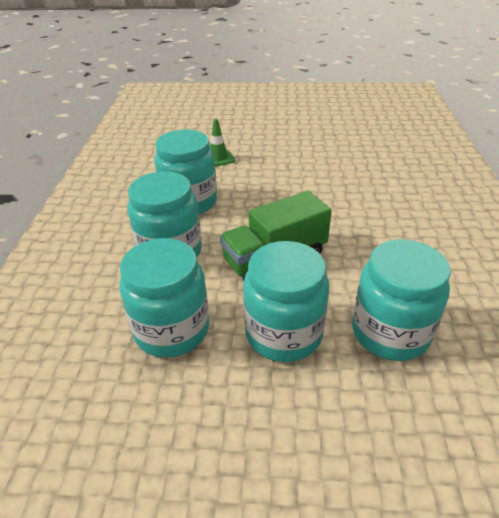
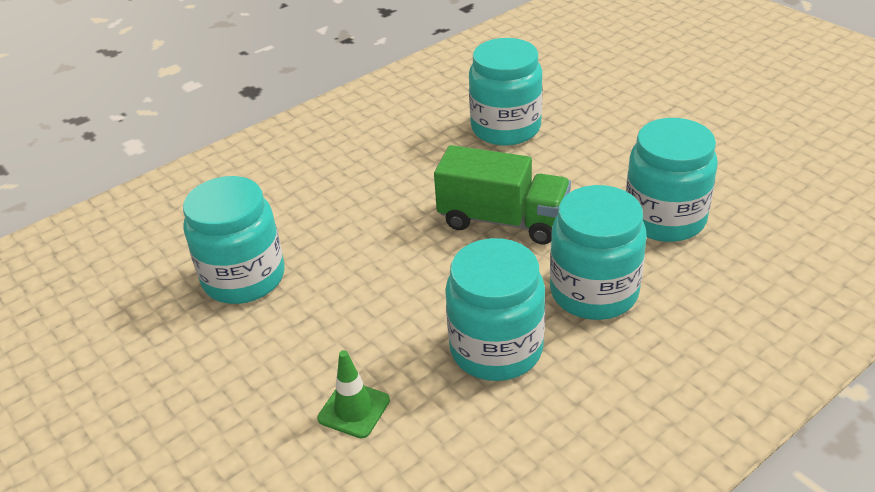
camera: 130 degrees left, 0 degrees up
turquoise jar [243,241,329,362] -> turquoise jar moved to [183,176,284,304]

